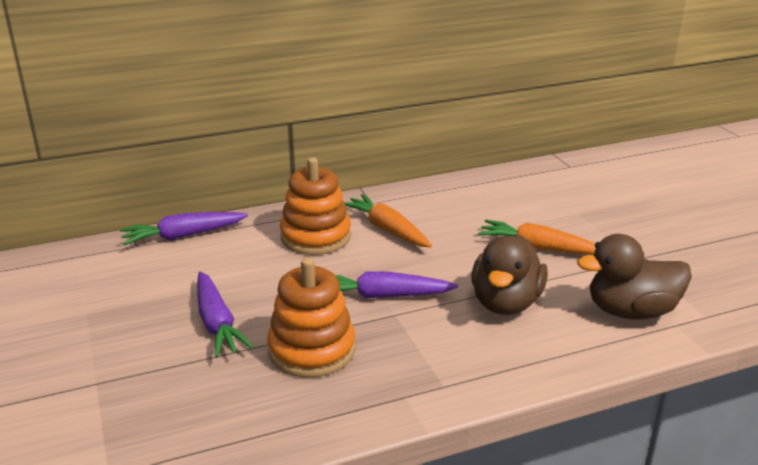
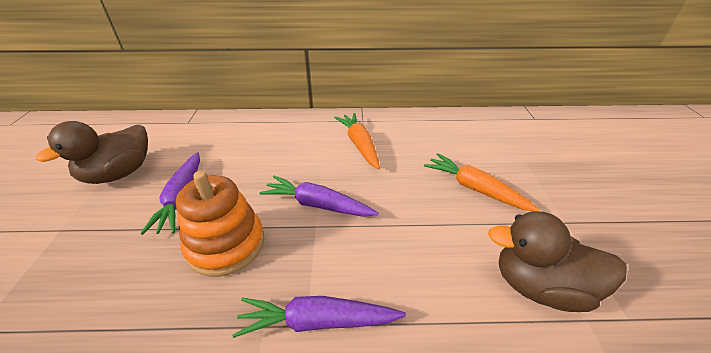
camera: 20 degrees right, 10 degrees up
purple carrot [120,212,248,245] -> purple carrot moved to [232,296,406,338]
orange stacking toy [280,157,351,255] -> none
brown duck [471,235,548,315] -> brown duck moved to [35,121,148,184]

